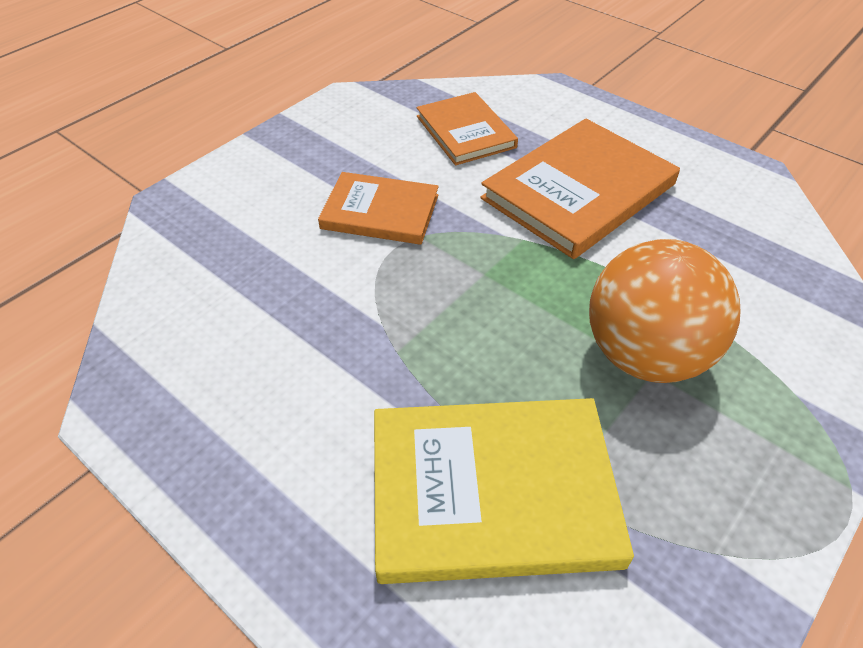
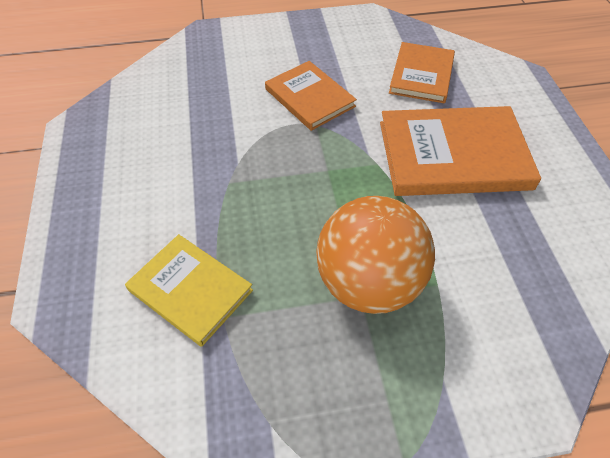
camera: 40 degrees right, 5 degrees up
yellow book [374,398,634,584] -> yellow book [125,234,253,347], size x0.62

